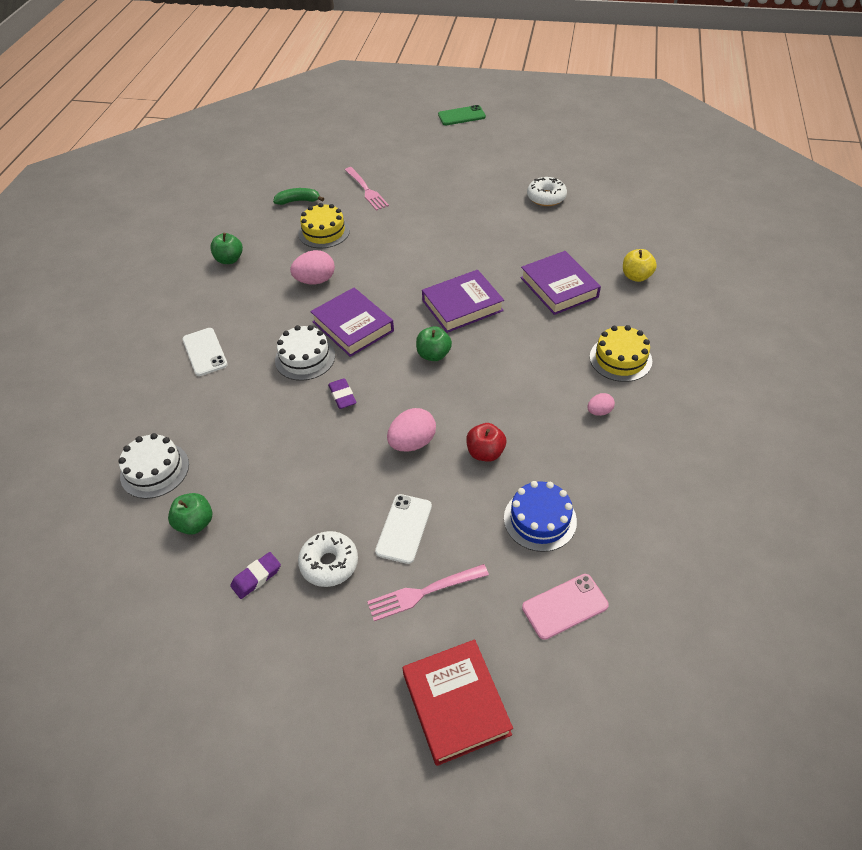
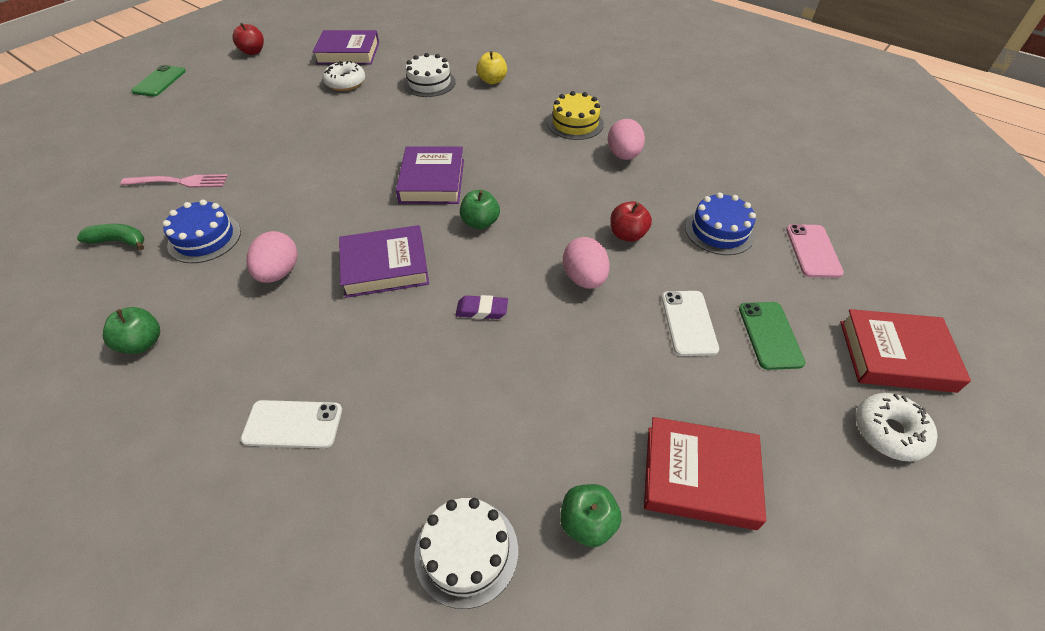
camera: 65 degrees left, 0 degrees up
purple eraser [230,552,281,599] -> red book [644,417,766,530]
green banana [273,188,324,205] -> green banana turned 75 degrees clockwise [77,224,144,250]
white cake [275,325,335,381] -> white cake moved to [403,53,456,97]
yellow cake [298,203,350,248] -> blue cake [163,200,241,263]
white donut [298,531,358,587] -> white donut moved to [856,393,938,462]
pink fork [367,564,489,621] -> green phone [739,302,805,370]
white phone [375,494,432,564] -> white phone turned 45 degrees clockwise [662,291,719,356]
purple book [521,251,601,315] -> purple book moved to [313,30,379,65]
pink egg [587,393,615,416] -> pink egg [607,119,645,160], size x1.80
none -> red apple [233,23,264,55]

